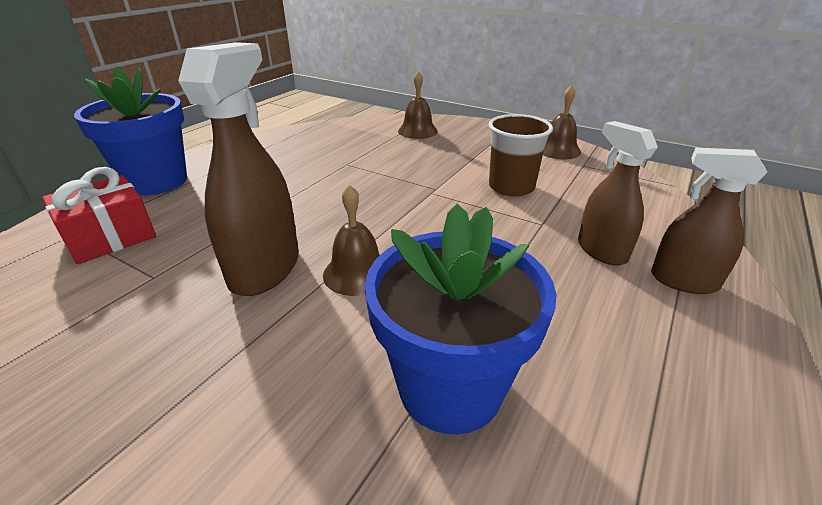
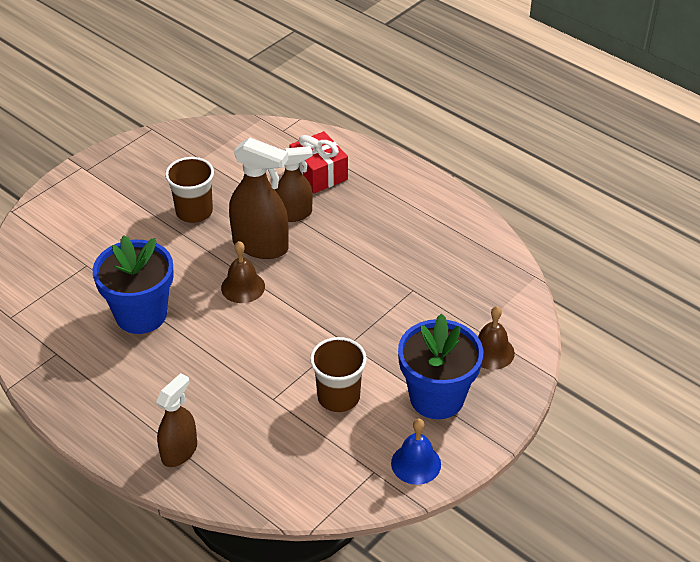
camera: 100 degrees right, 10 degrees up
blue flower pot [74,67,187,196] -> blue flower pot moved to [398,313,483,419]
brown bell [543,85,581,159] -> blue bell [391,419,441,485]
brown spray bottle [578,121,658,266] -> brown spray bottle moved to [275,146,313,222]
none -> brown cup [165,157,214,223]

